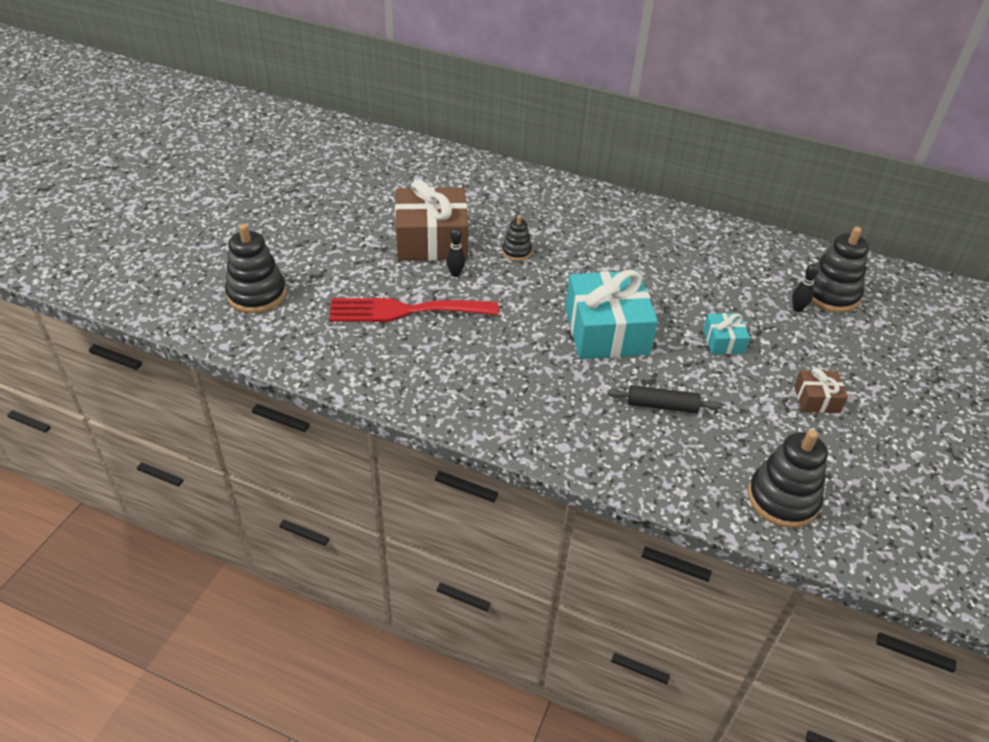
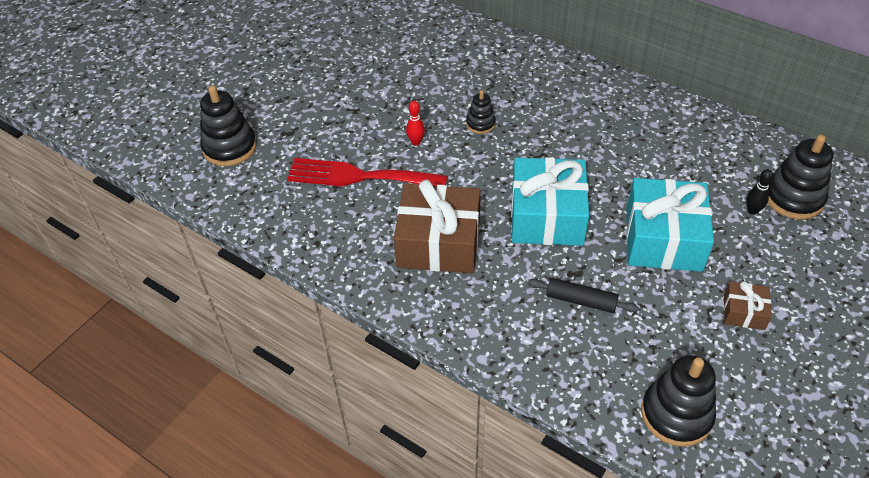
camera: 15 degrees right, 5 degrees up
brown gift [395,179,468,261] -> brown gift moved to [394,179,480,273]
black bowling pin [446,228,465,277] -> red bowling pin [406,101,425,146]
turquoise gift [703,313,750,354] -> turquoise gift [626,178,714,272], size x2.11

